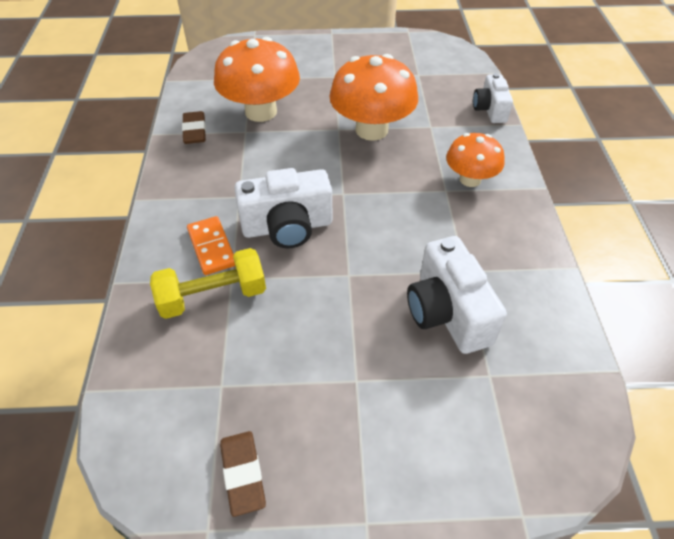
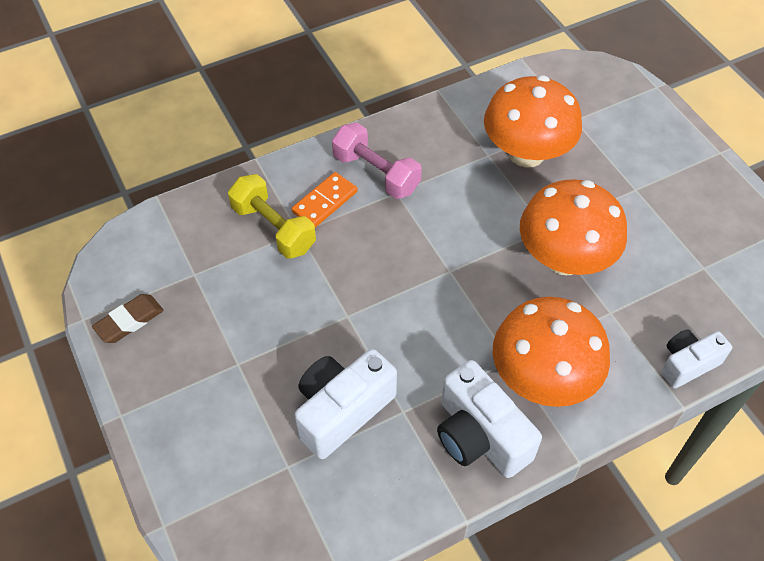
camera: 65 degrees right, 5 degrees up
brown eraser [182,111,206,144] -> none
white camera [234,168,332,248] -> white camera moved to [437,360,542,478]
orange mushroom [446,133,505,187] -> orange mushroom [493,297,610,407], size x1.65
none -> pink dumbbell [332,123,422,199]

